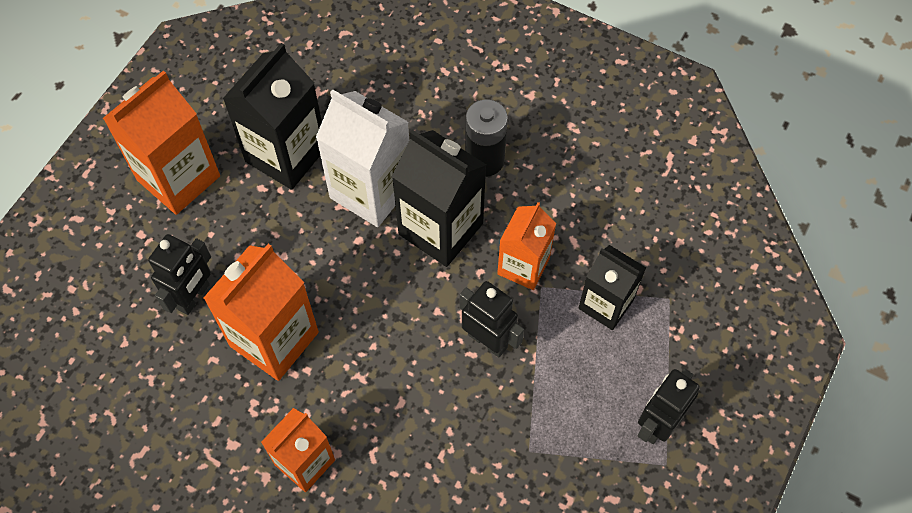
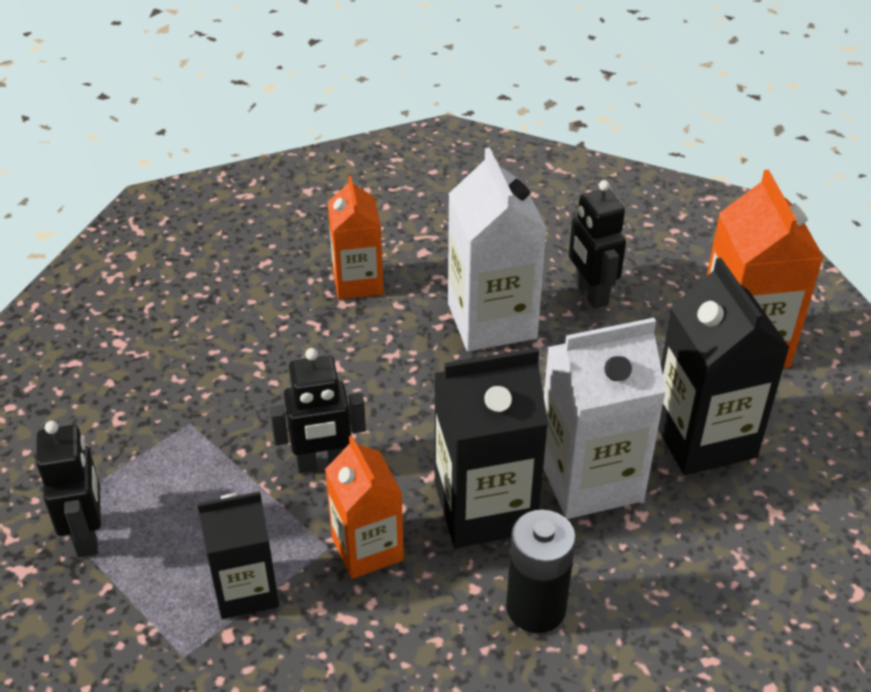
camera: 130 degrees right, 20 degrees down
orange carton [204,244,319,381] -> white carton [448,148,547,351]

